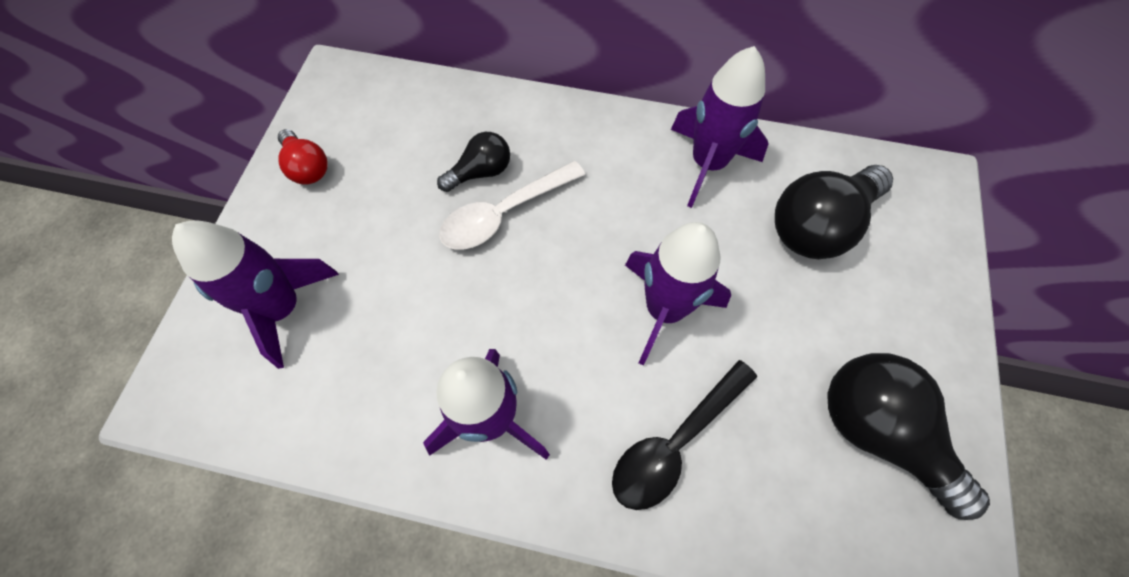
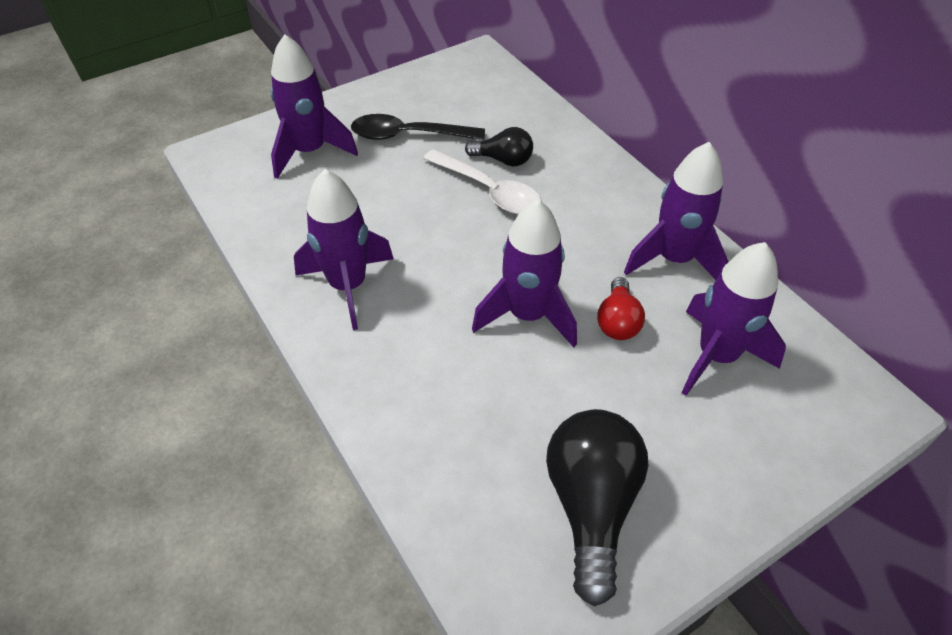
camera: 45 degrees right, 15 degrees down
red light bulb [278,129,327,185] -> red light bulb moved to [597,277,645,340]
white spoon [439,161,585,250] -> white spoon turned 150 degrees counterclockwise [423,149,542,215]
black spoon [612,360,757,510] -> black spoon moved to [351,114,485,140]
black light bulb [775,165,893,259] -> purple rocket [682,242,786,396]

